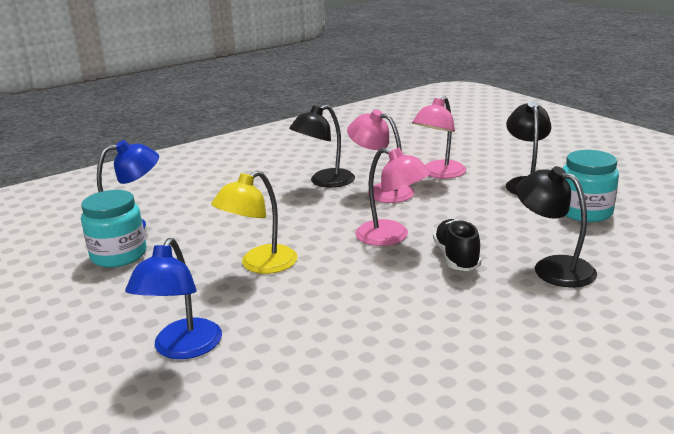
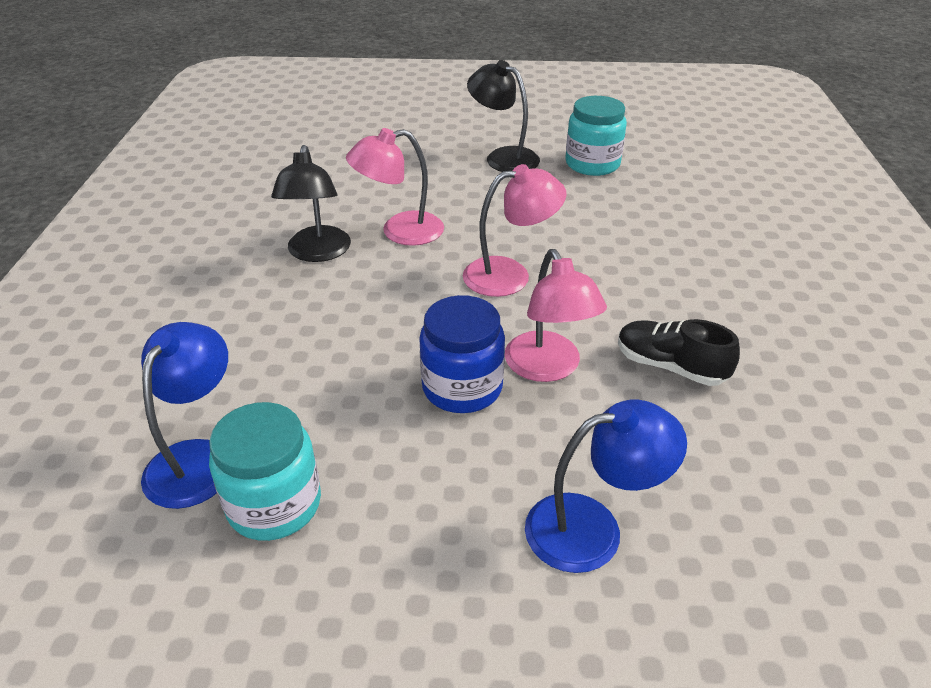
camera: 55 degrees left, 15 degrees up
blue lamp [125,238,222,359] -> blue lamp turned 60 degrees counterclockwise [525,399,687,573]
yellow lamp [211,171,298,274] -> blue jar [419,295,505,413]
pink lamp [412,96,466,179] -> pink lamp moved to [505,249,607,382]
black shoe [433,219,481,271] -> black shoe moved to [618,319,740,386]
black lamp [516,166,597,288] -> none

